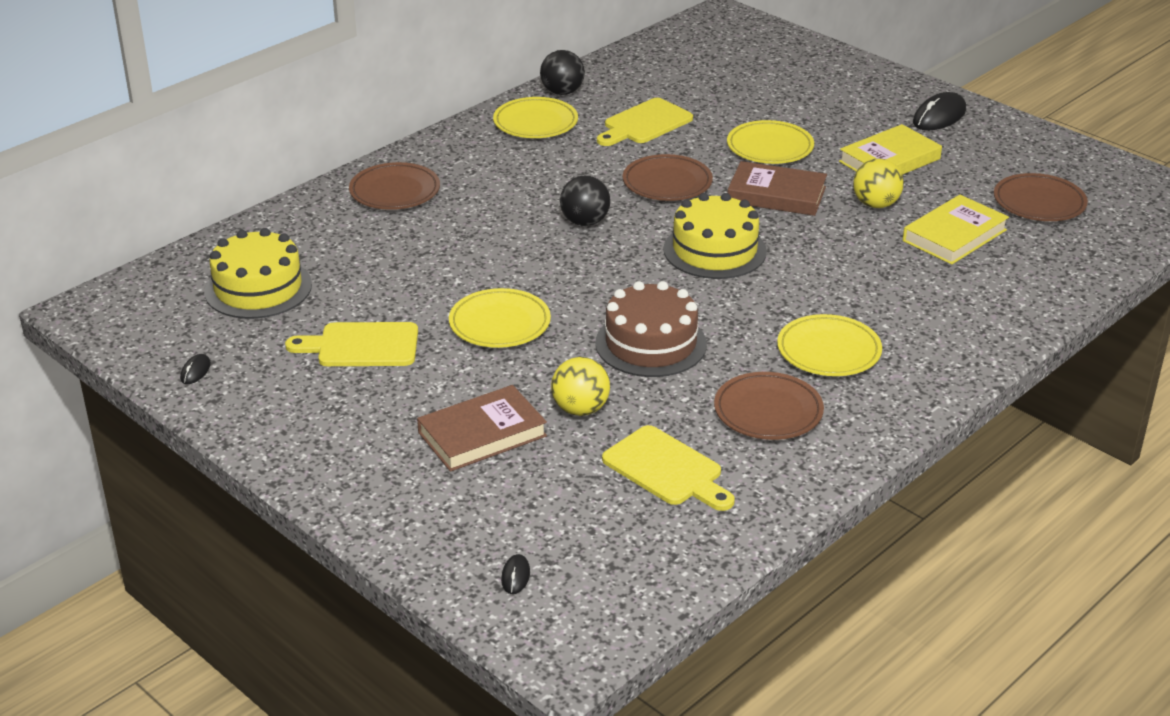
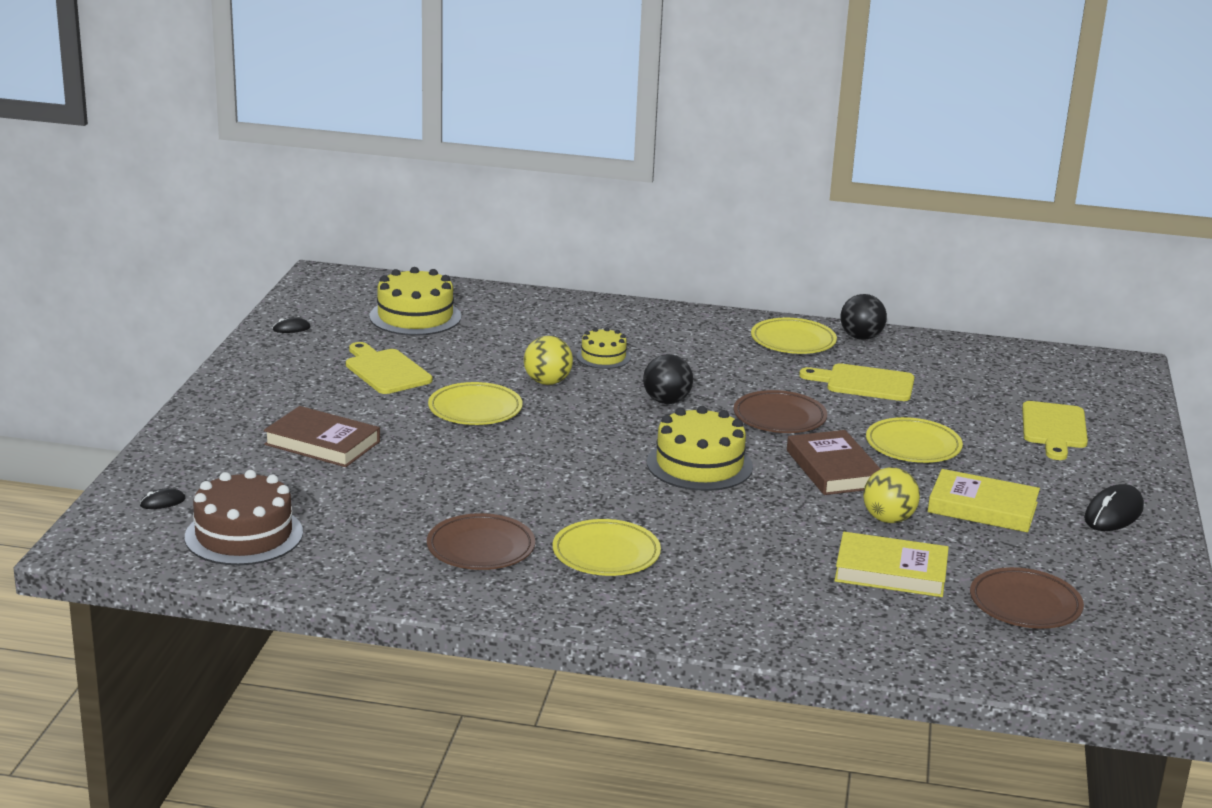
camera: 55 degrees right, 10 degrees down
brown plate [349,162,440,210] -> none
yellow ball [551,357,610,416] -> yellow ball moved to [524,336,573,385]
brown cake [596,281,707,377] -> brown cake moved to [185,470,303,565]
yellow cutting board [602,425,735,511] -> yellow cutting board moved to [1022,401,1088,460]
black mouse [913,92,966,130] -> black mouse turned 60 degrees counterclockwise [1084,484,1144,531]
none -> yellow cake [576,327,631,369]

